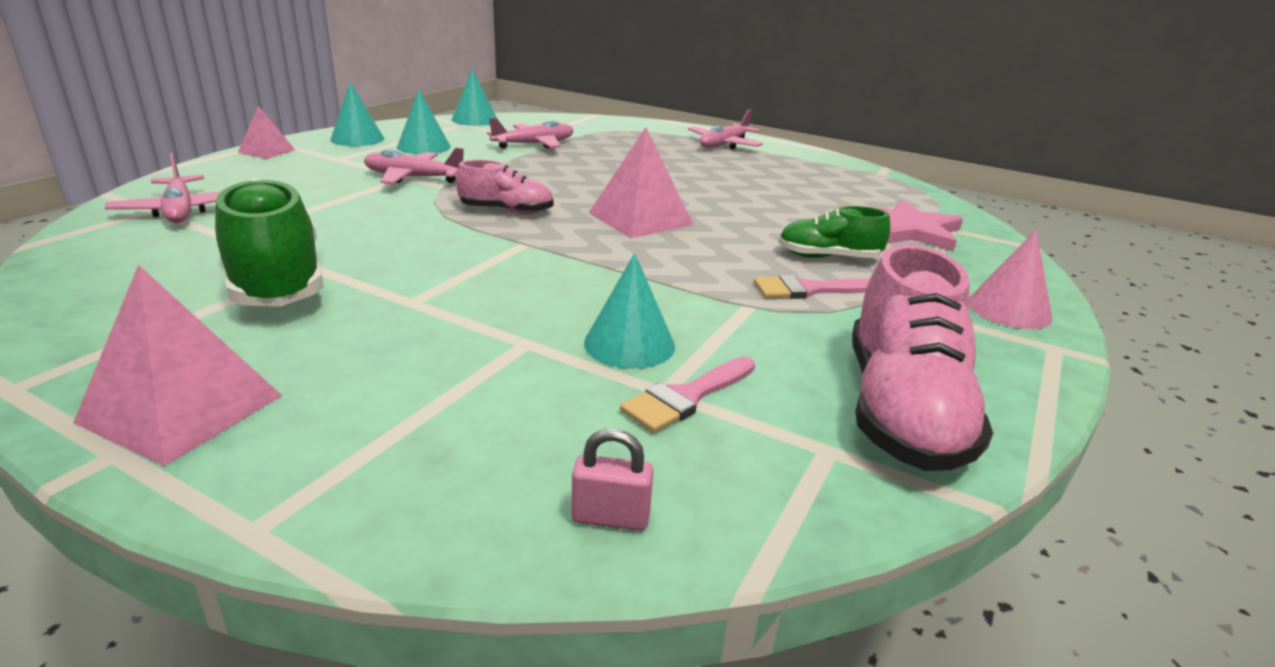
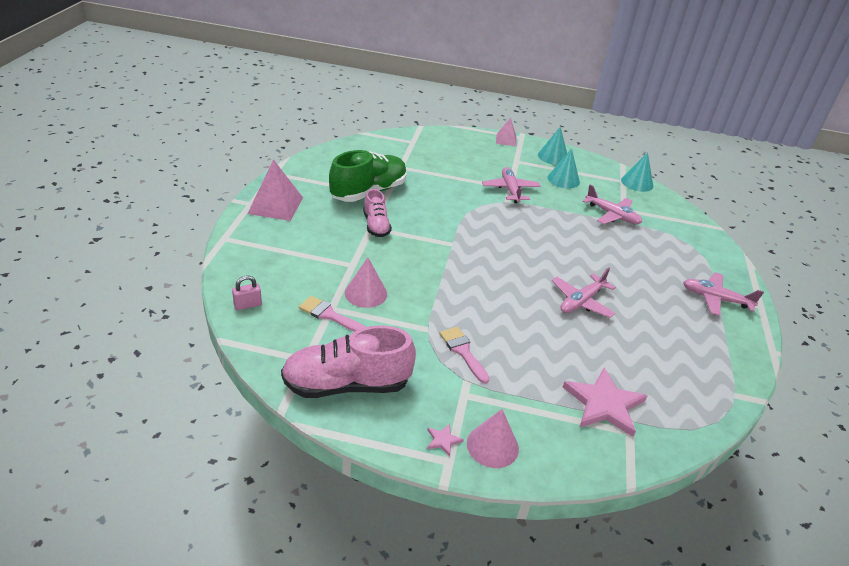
camera: 70 degrees right, 10 degrees up
pink plane [105,153,221,223] -> pink plane moved to [552,268,616,318]
pink shoe [456,160,554,214] -> pink shoe moved to [363,189,392,237]
pink padlock [571,429,653,531] -> pink padlock turned 75 degrees clockwise [232,275,262,310]
turquoise cone [584,253,675,369] -> pink cone [345,257,387,308]
pink pyramid [589,127,694,238] -> none
green shoe [778,206,891,258] -> none
none -> pink star [427,423,464,457]

